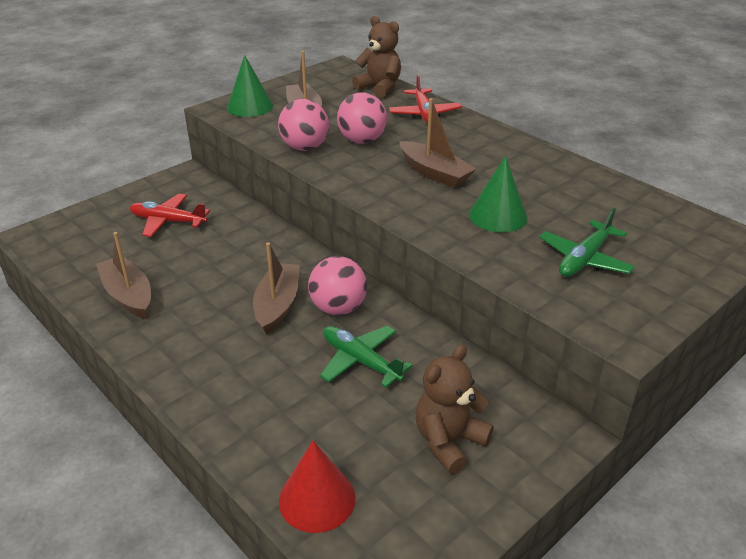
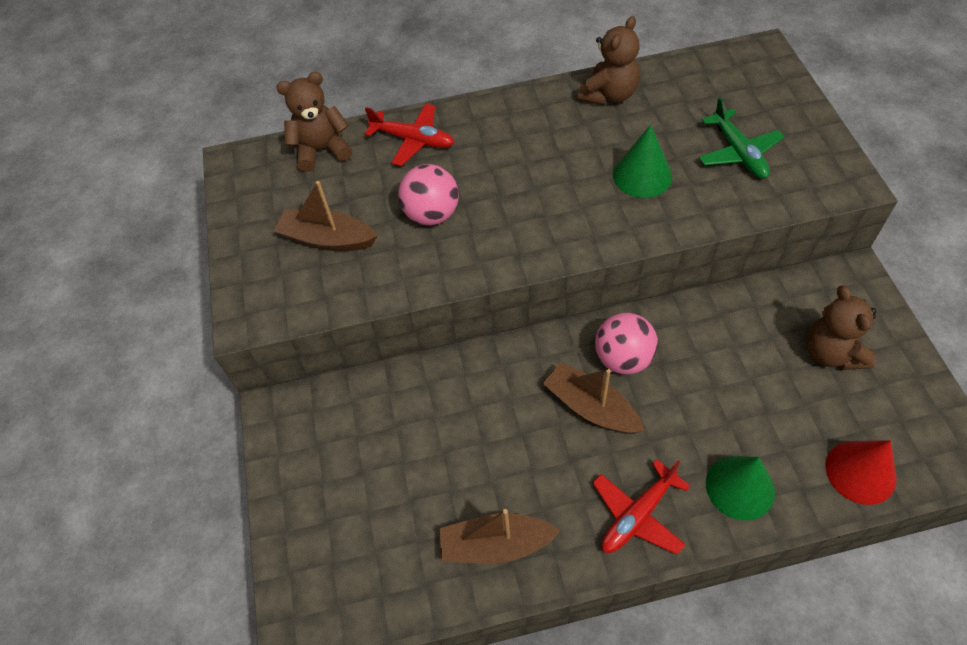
camera: 55 degrees left, 20 degrees up
red plane [130,194,210,237] -> red plane moved to [593,459,690,555]
green cone [227,55,273,117] -> green cone moved to [706,456,775,521]
pink ball [278,99,329,151] -> none
green plane [320,325,413,388] -> none
brown boat [399,98,476,188] -> none
none -> brown teddy bear [578,16,639,105]

